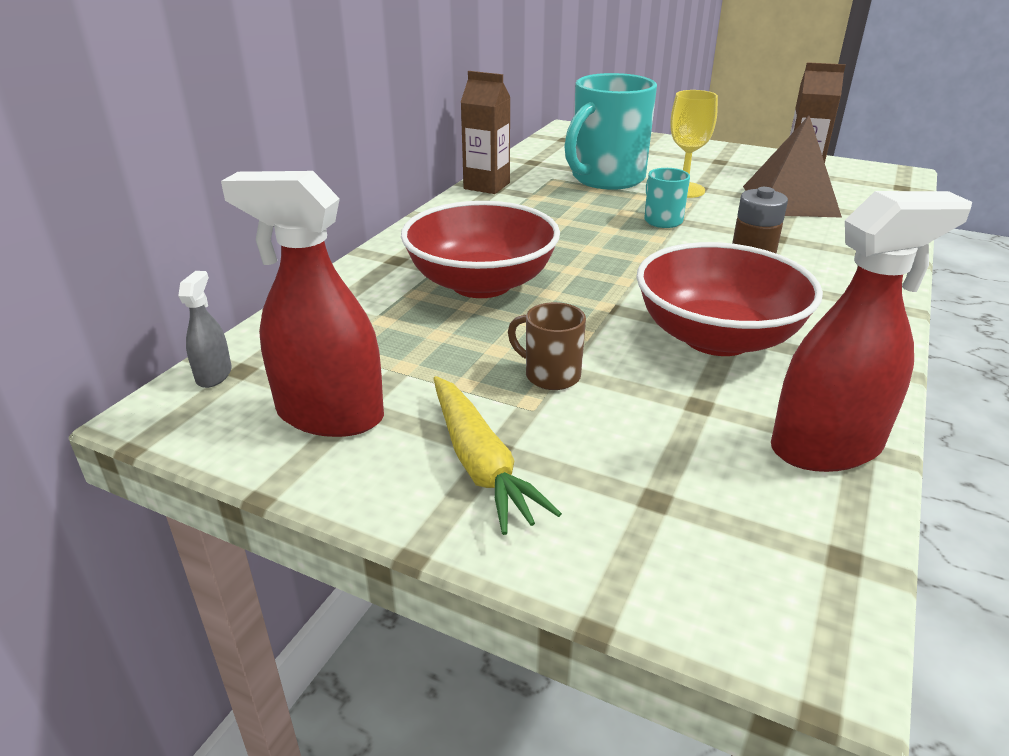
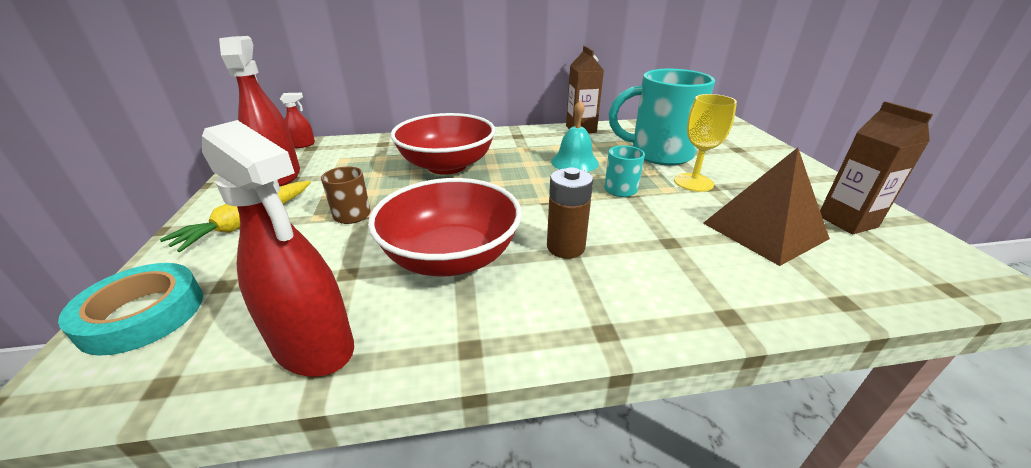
camera: 55 degrees right, 0 degrees up
grey spray bottle [178,271,232,388] -> red spray bottle [280,93,315,148]
none -> turquoise tape [58,263,203,356]
none -> turquoise bell [551,100,599,172]

